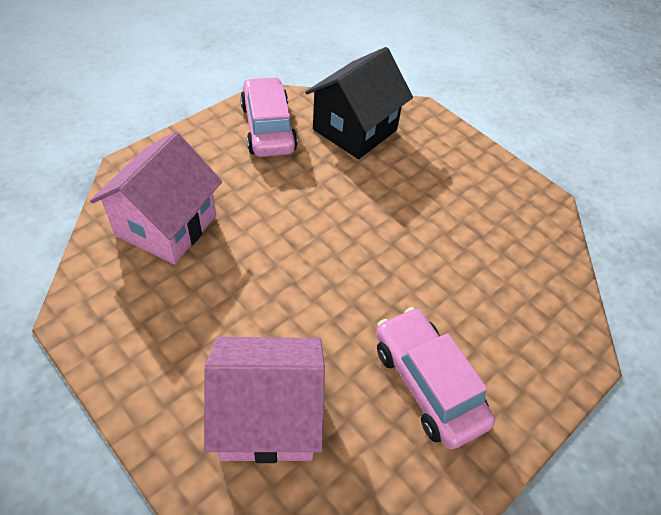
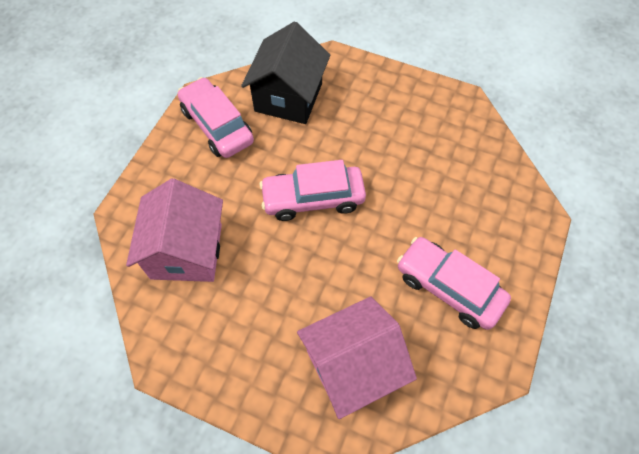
camera: 20 degrees left, 10 degrees up
none -> pink car [260,160,366,221]

